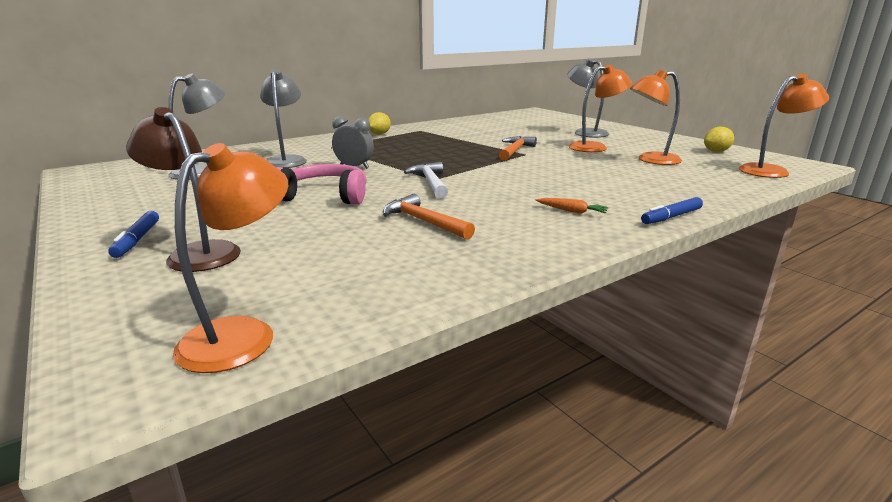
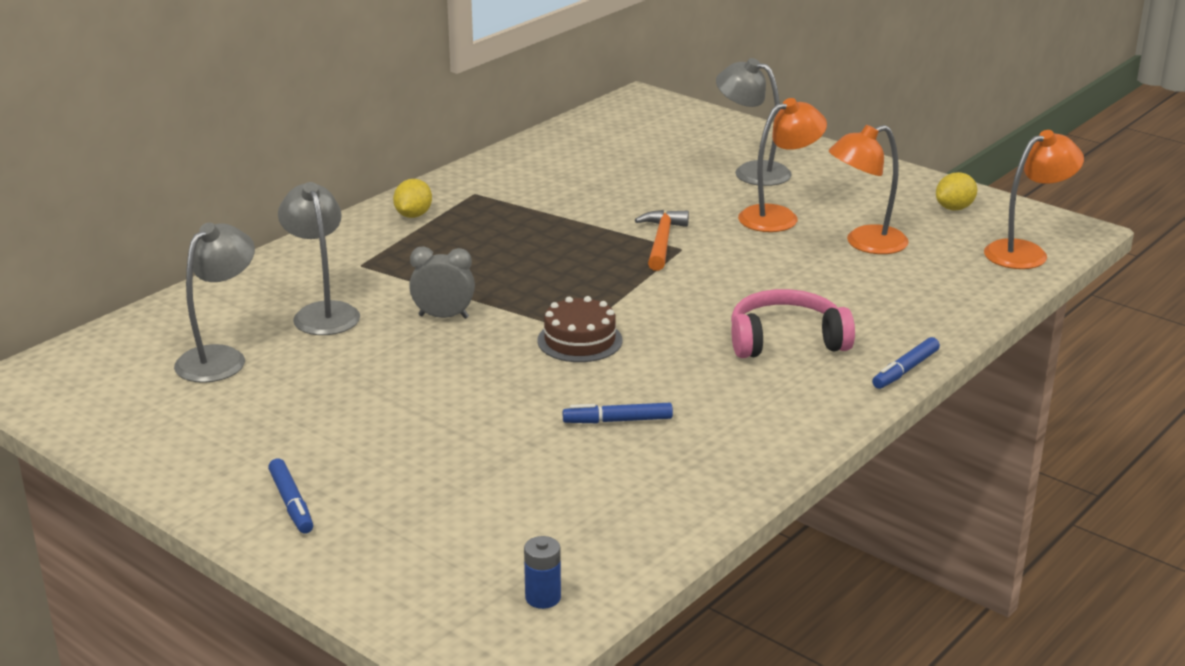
camera: 15 degrees left, 5 degrees up
brown lamp [126,107,241,272] -> none
orange lamp [173,143,288,373] -> blue battery [524,536,561,609]
pink headphones [276,164,367,205] -> pink headphones moved to [731,289,855,358]
orange hammer [383,194,475,240] -> blue marker [563,403,673,423]
white hammer [404,162,448,199] -> brown cake [537,296,622,362]
orange carrot [536,198,609,214] -> none

